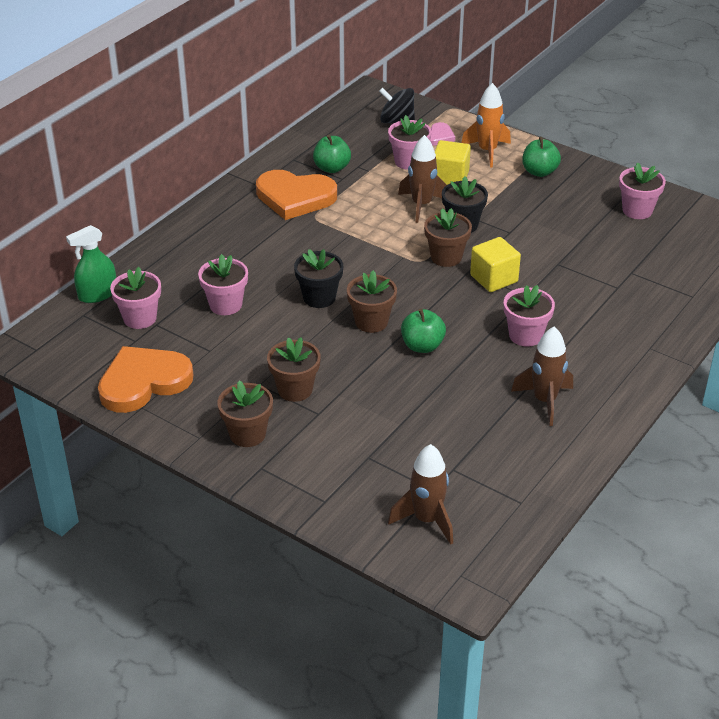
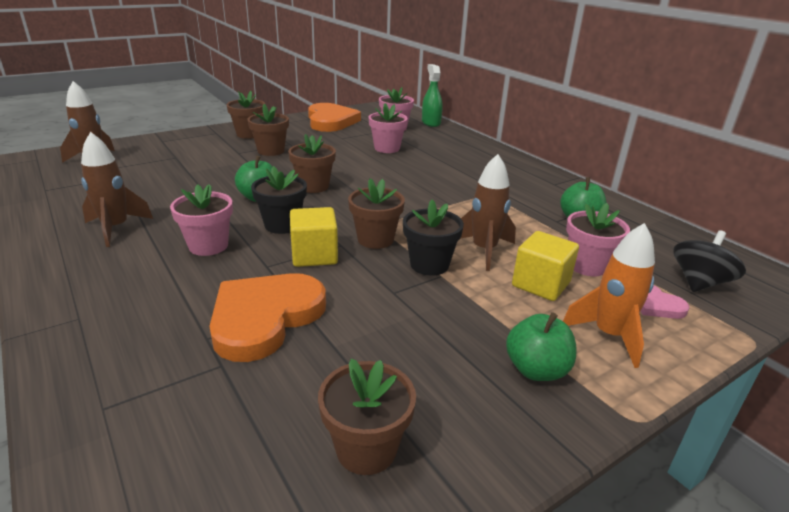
camera: 110 degrees right, 10 degrees down
orange heart [256,170,337,220] -> orange heart moved to [209,273,326,362]
black flower pot [294,249,343,308] -> black flower pot moved to [251,166,307,234]
pink flower pot [619,162,666,219] -> brown flower pot [318,358,416,475]

